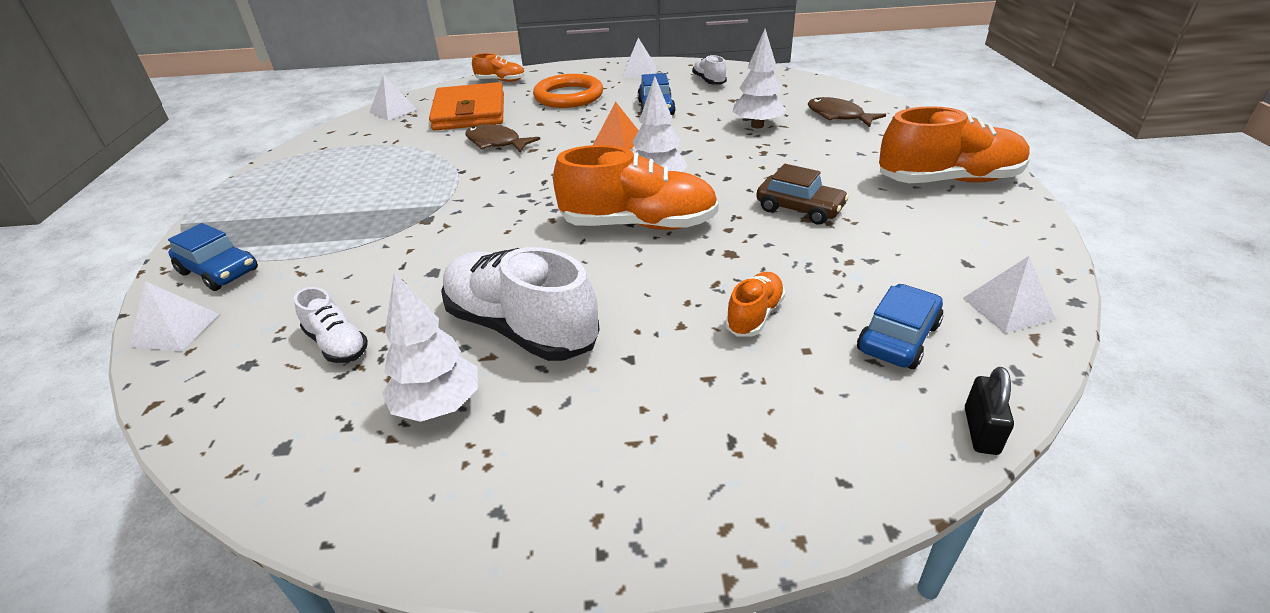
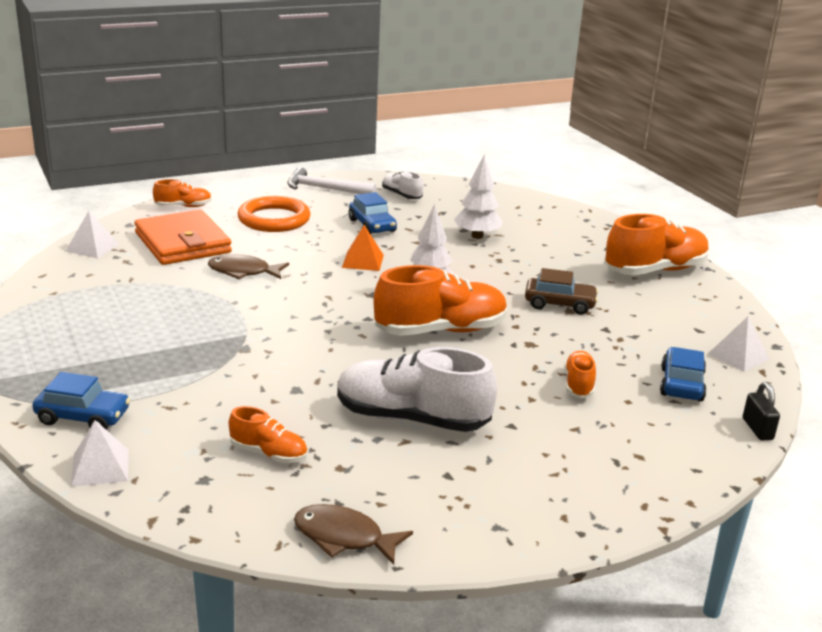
camera: 25 degrees left, 10 degrees down
white shoe [294,287,368,363] -> orange shoe [229,406,308,463]
white tree [382,272,478,422] -> none
white pyramid [622,38,656,78] -> white hammer [287,167,376,194]
brown fish [808,97,886,127] -> brown fish moved to [294,504,413,565]

